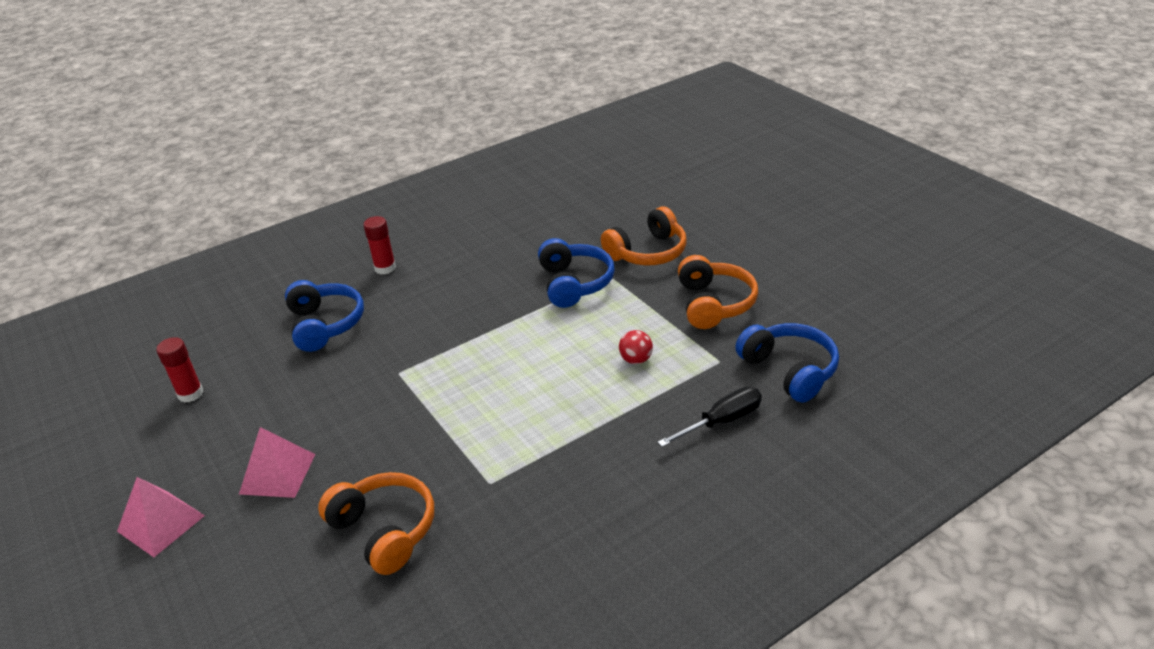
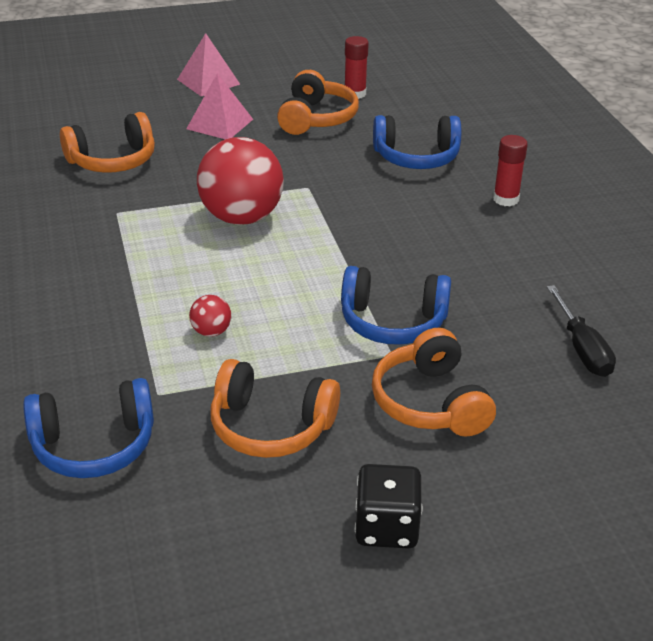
camera: 105 degrees right, 0 degrees up
black screwdriver [657,387,762,447] -> black screwdriver moved to [547,285,616,377]
none -> red ball [197,137,284,225]
none -> orange headphones [277,70,359,135]
none -> black dice [355,464,422,549]

